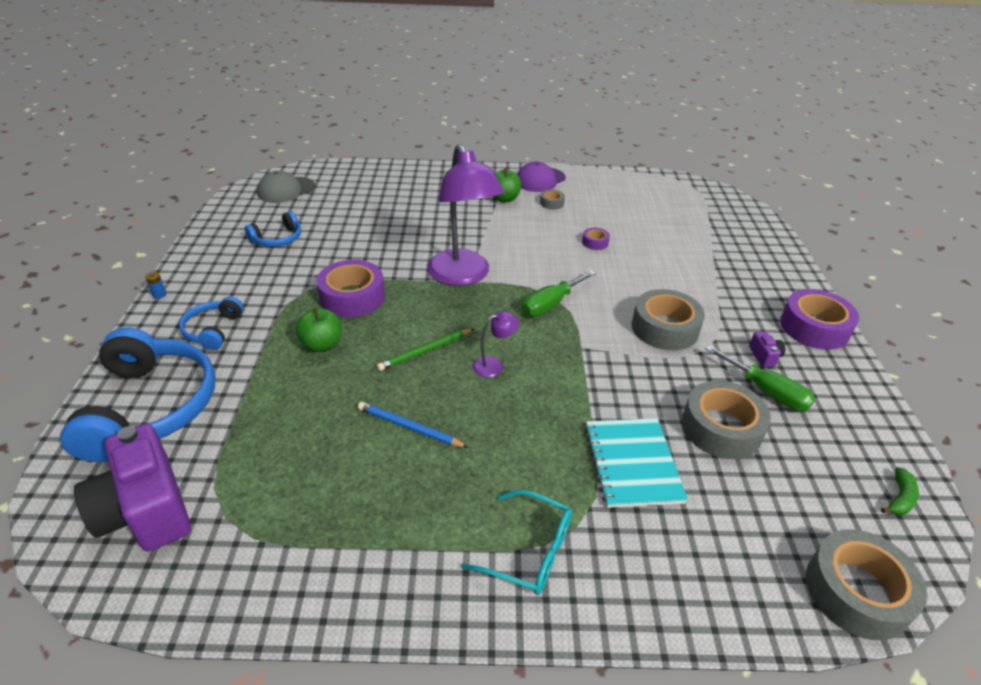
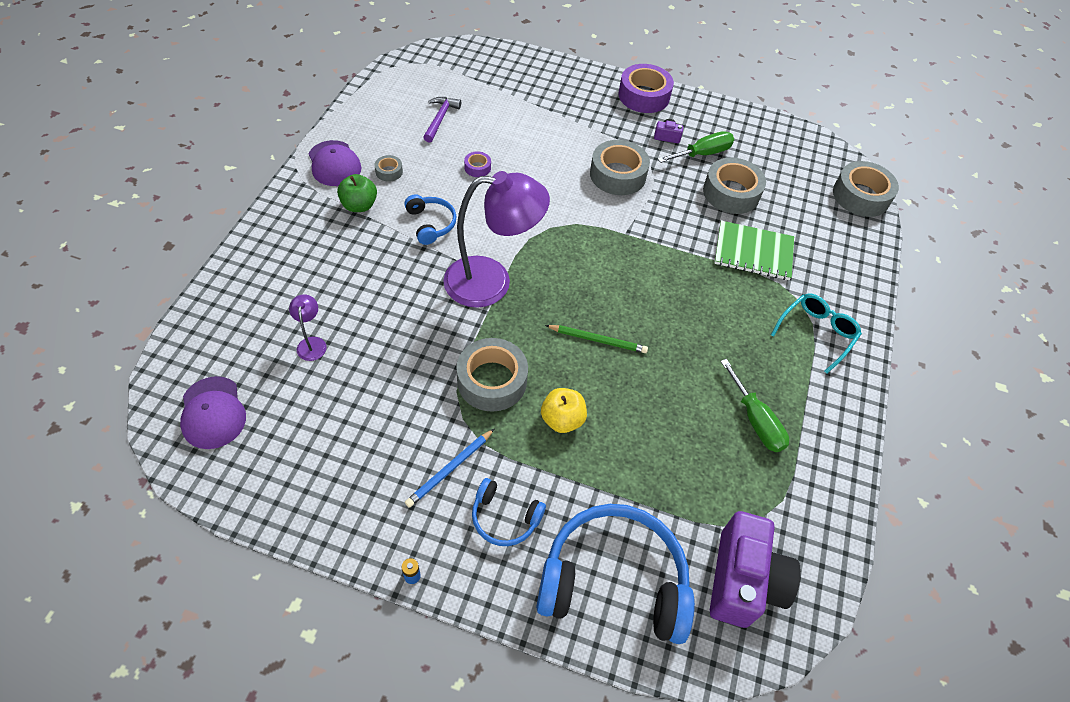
camera: 75 degrees left, 15 degrees up
purple camera [74,423,191,551] -> purple camera turned 60 degrees counterclockwise [710,511,801,628]
blue headphones [245,211,301,247] -> blue headphones moved to [404,194,457,245]
grey cap [257,171,315,203] -> purple cap [180,376,246,449]
green apple [295,308,342,352] -> yellow apple [541,388,587,433]
purple tape [316,260,385,317] -> grey tape [456,338,528,412]
blue pencil [358,402,469,448] -> blue pencil moved to [405,429,494,508]
green pencil [377,329,473,371] -> green pencil turned 60 degrees counterclockwise [545,325,648,353]
purple lamp [472,311,519,378] -> purple lamp moved to [289,294,327,361]
green screwdriver [522,270,596,316] -> green screwdriver moved to [720,359,789,452]
turquoise notebook [585,418,688,508] -> green notebook [714,221,794,280]
green banana [881,467,919,515] -> none
none -> purple hammer [423,97,461,143]

